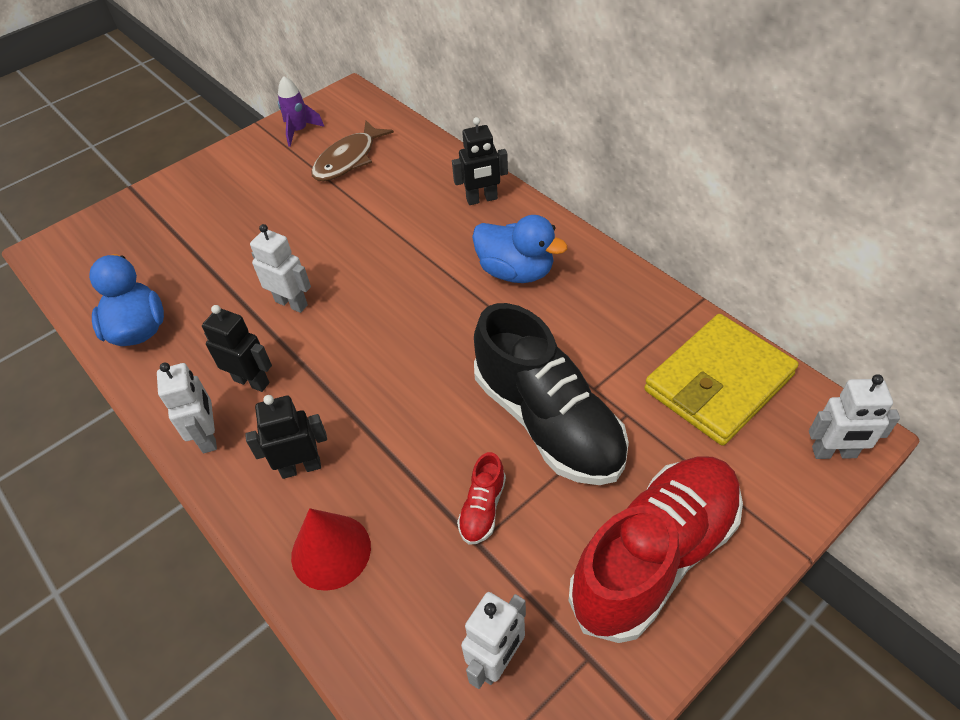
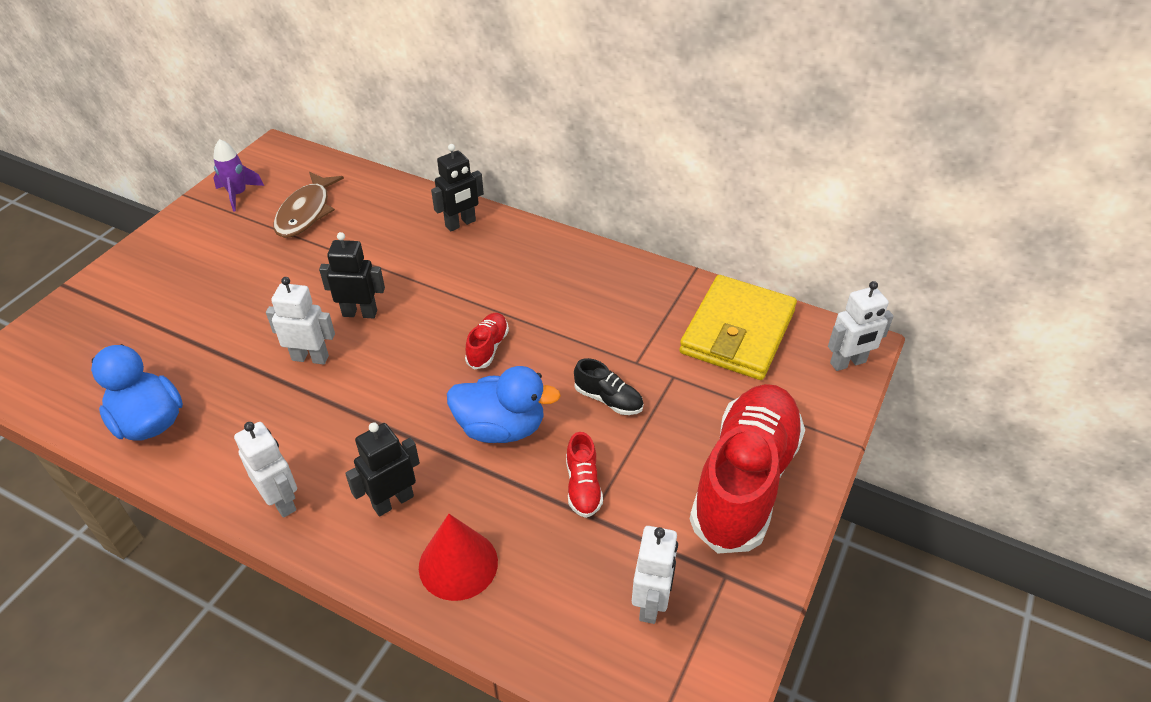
camera: 25 degrees left, 5 degrees down
black robot [202,305,272,392] -> black robot moved to [319,232,385,318]
blue duck [472,215,568,283] -> blue duck moved to [447,366,561,443]
black shoe [474,303,629,485] -> black shoe [574,358,644,415], size x0.41
none -> red shoe [465,313,509,369]

